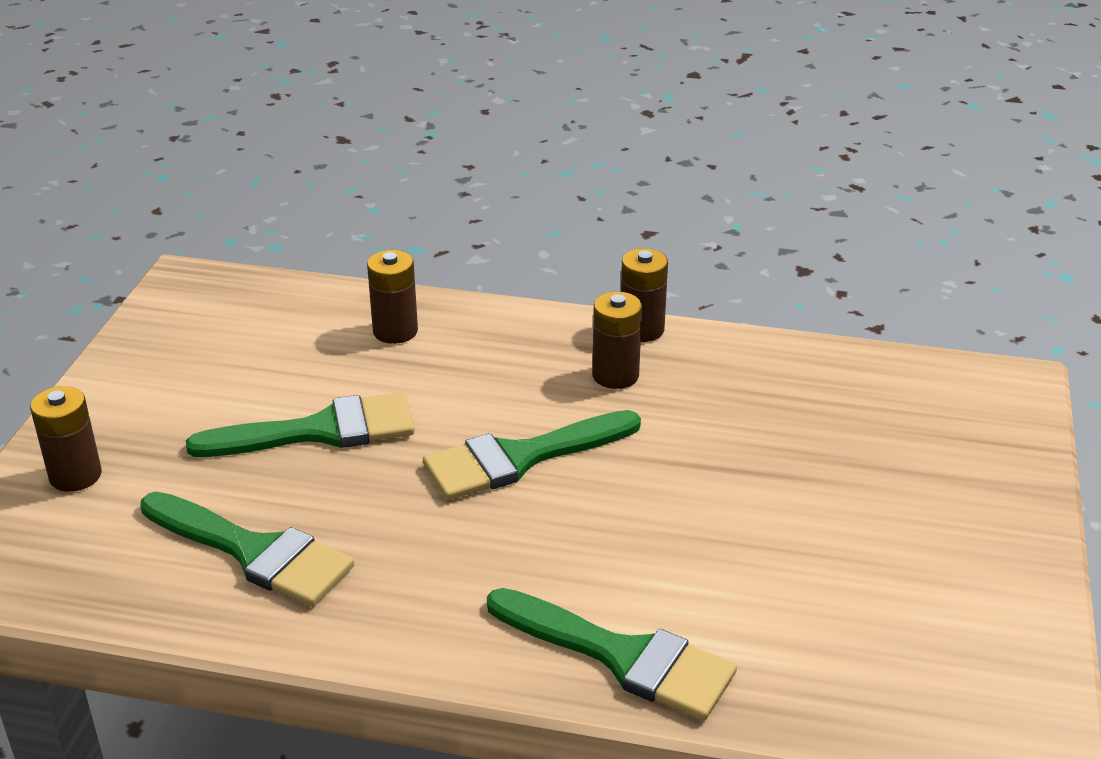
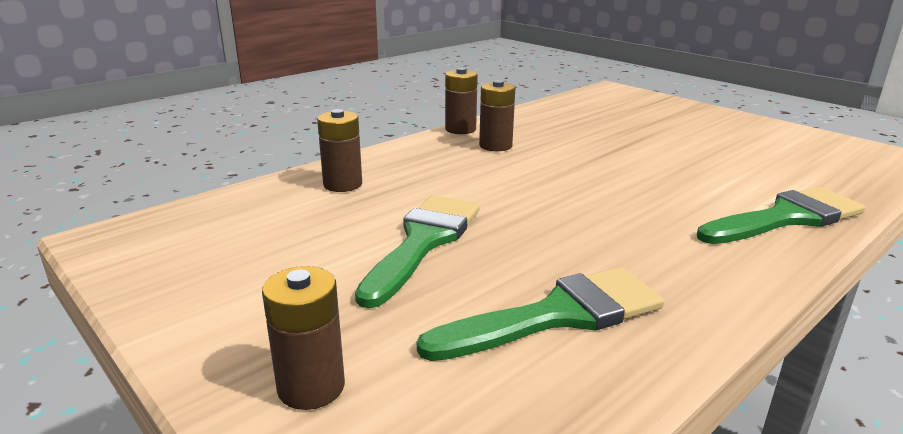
camera: 55 degrees left, 10 degrees down
green brush [423,410,641,500] -> none

